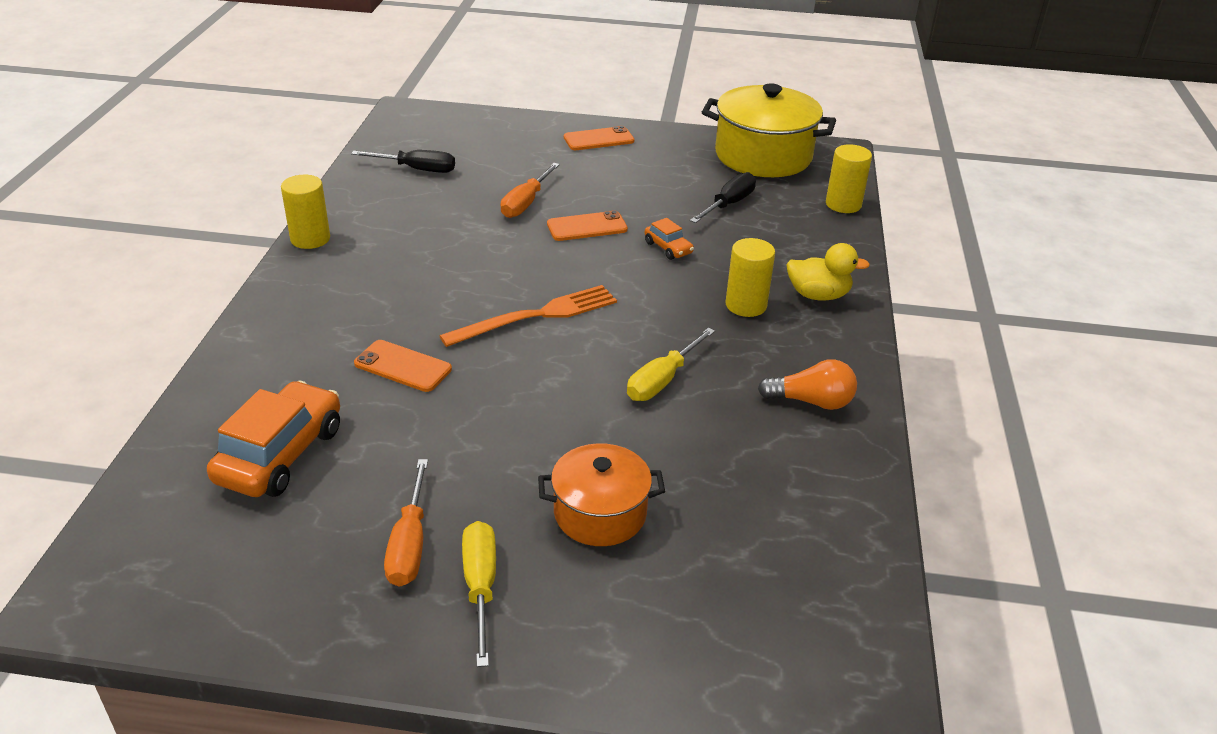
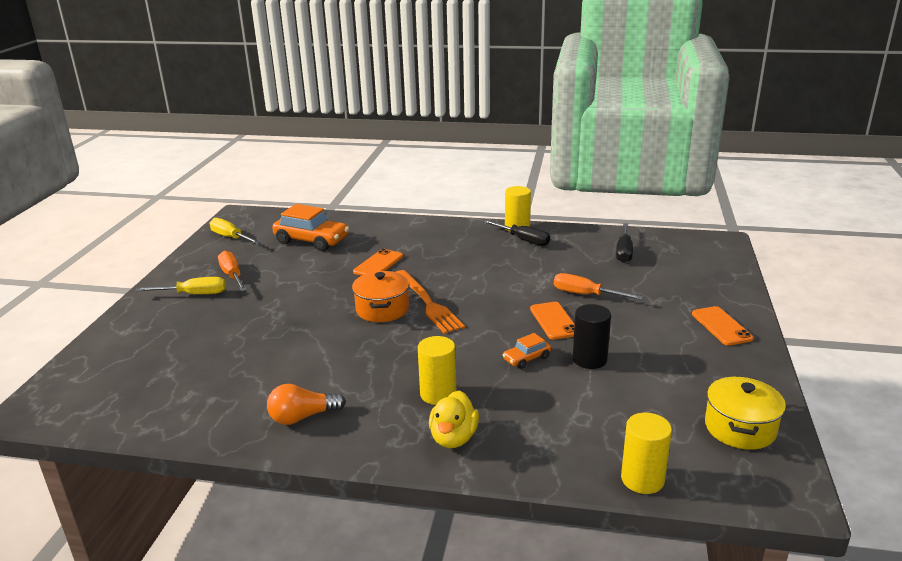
camera: 95 degrees right, 10 degrees down
orange screwdriver [384,459,428,587] -> orange screwdriver turned 60 degrees clockwise [218,251,247,291]
orange pot [538,443,665,546] -> orange pot moved to [352,271,409,322]
yellow screwdriver [627,328,715,401] -> yellow screwdriver moved to [210,218,261,244]
black screwdriver [690,172,756,223] -> black screwdriver moved to [483,220,550,246]
yellow pot [702,83,836,177] -> yellow pot [705,376,786,450], size x0.60
orange light bulb [758,359,857,410] -> orange light bulb turned 60 degrees clockwise [267,384,346,425]
none -> black cylinder [573,304,611,369]

